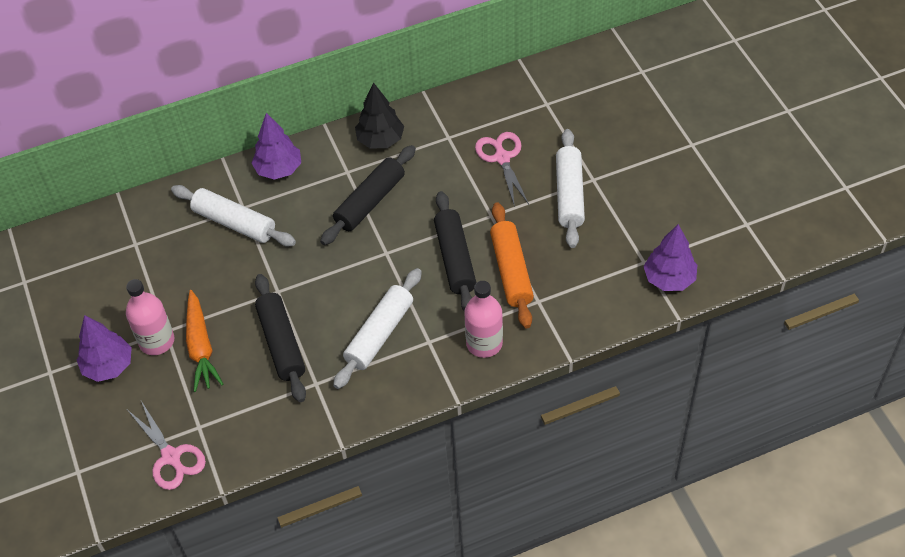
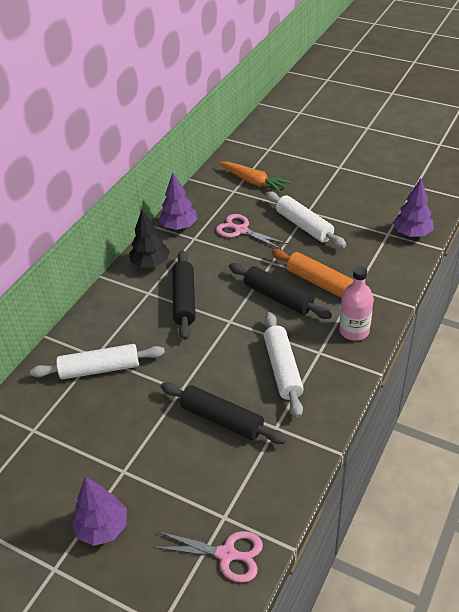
camera: 40 degrees left, 10 degrees down
pink bottle [126,279,174,355] -> none
orange carrot [186,290,223,392] -> orange carrot moved to [219,162,291,193]
purple tree [251,113,301,180] -> purple tree moved to [159,173,197,230]

